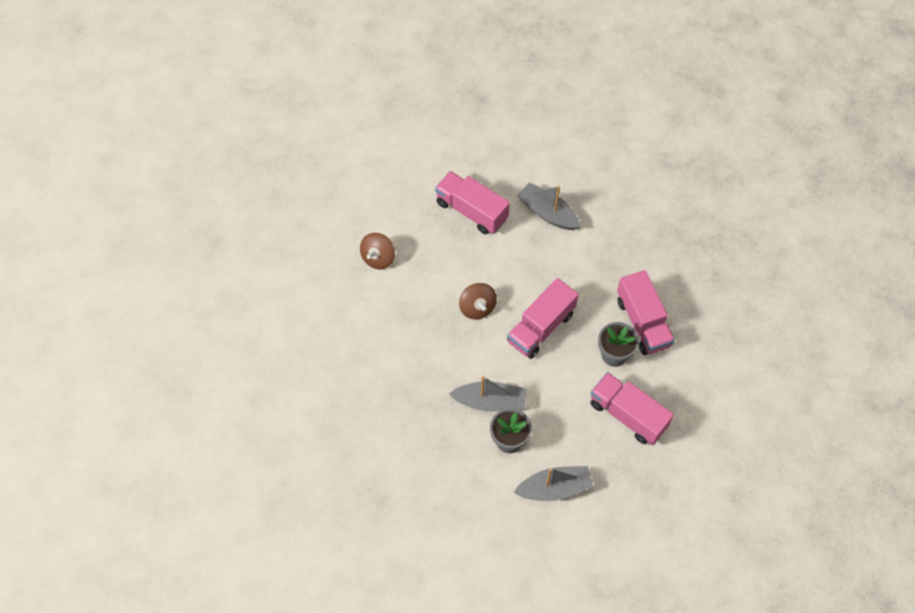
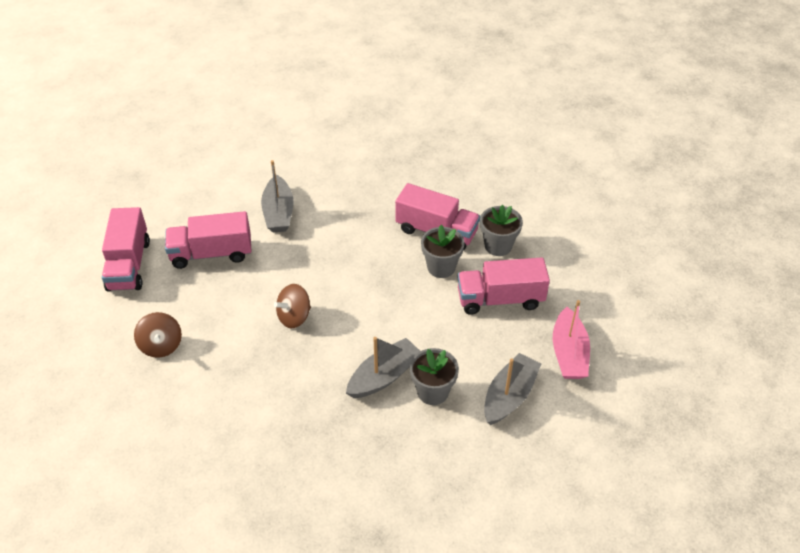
camera: 45 degrees left, 15 degrees down
brown spinning top [459,283,497,319] -> brown spinning top turned 120 degrees clockwise [274,284,311,329]
pink truck [507,278,579,359] -> pink truck moved to [102,207,150,291]
grey boat [517,182,580,230] -> grey boat turned 90 degrees counterclockwise [261,160,294,232]
none -> grey flower pot [480,205,523,256]
none -> pink boat [553,300,590,379]

